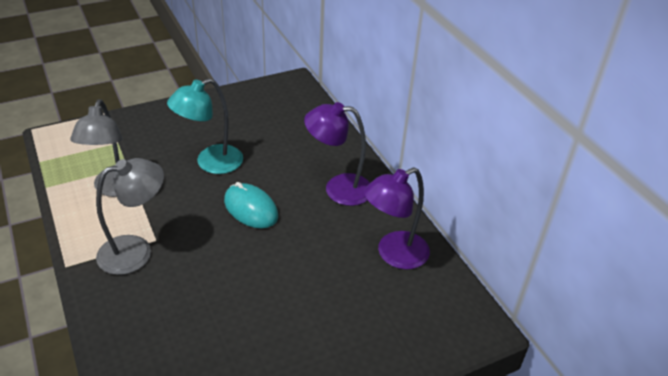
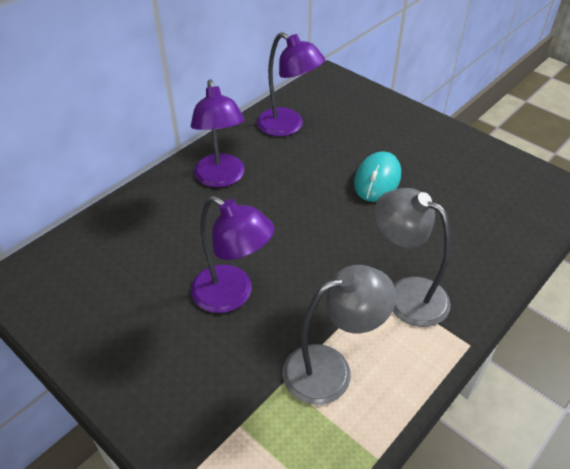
camera: 110 degrees left, 5 degrees up
turquoise lamp [167,78,243,174] -> purple lamp [191,196,275,313]
turquoise mouse [224,182,278,228] -> turquoise mouse moved to [354,151,401,202]

